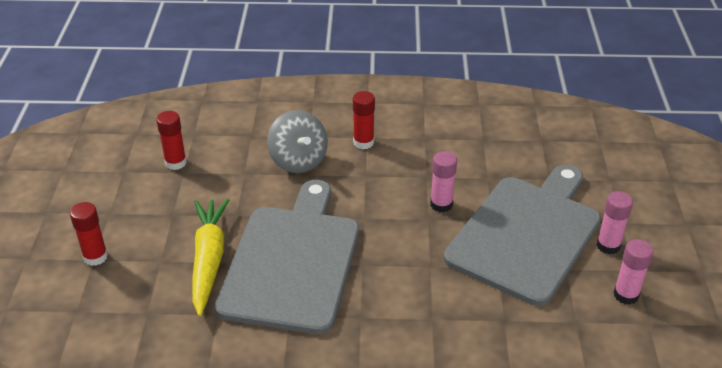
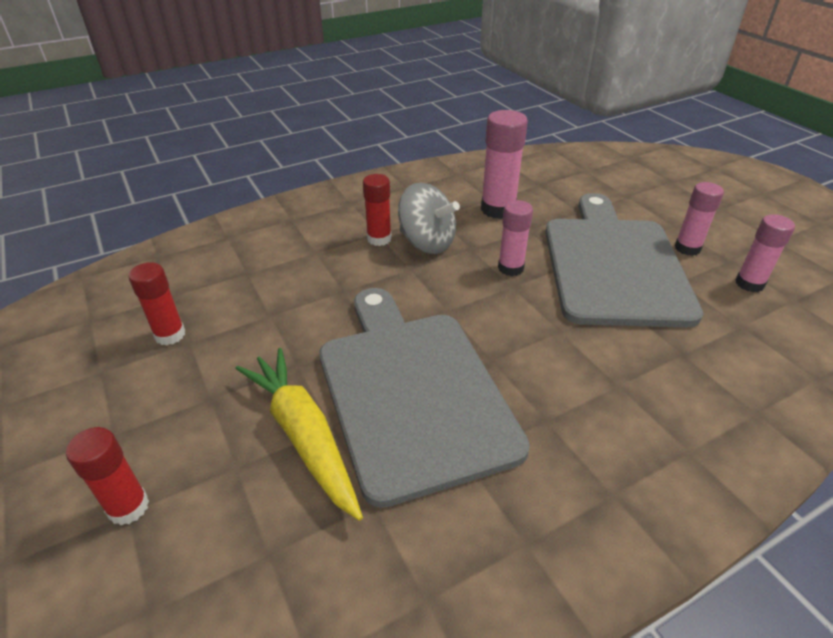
camera: 30 degrees left, 0 degrees up
grey spinning top [267,110,328,173] -> grey spinning top moved to [398,183,460,254]
none -> pink glue stick [481,110,528,219]

